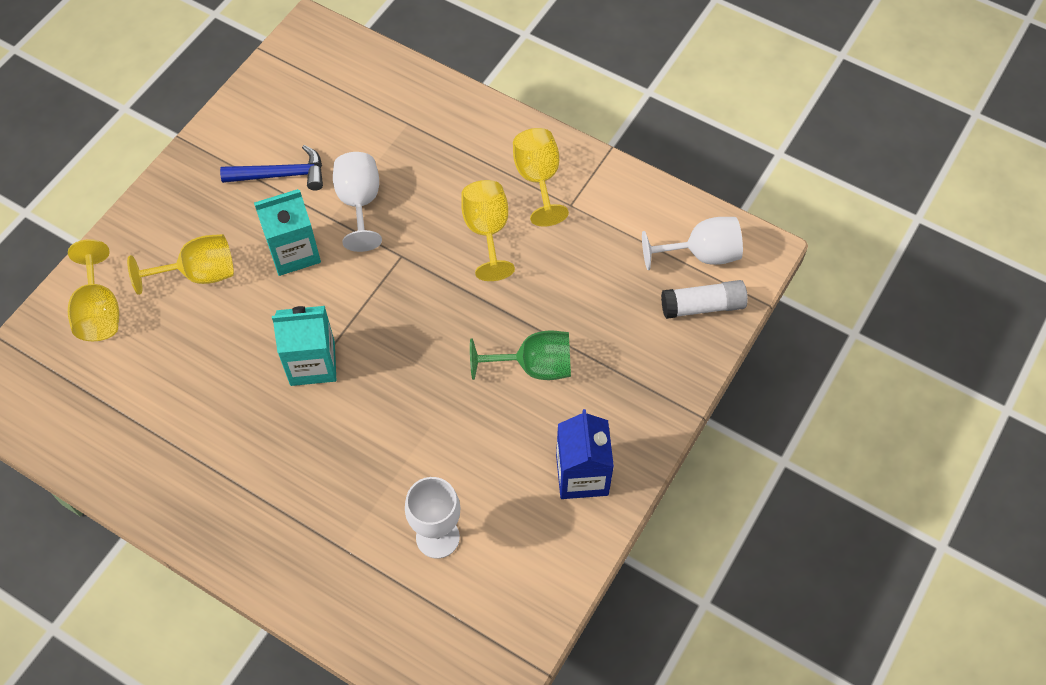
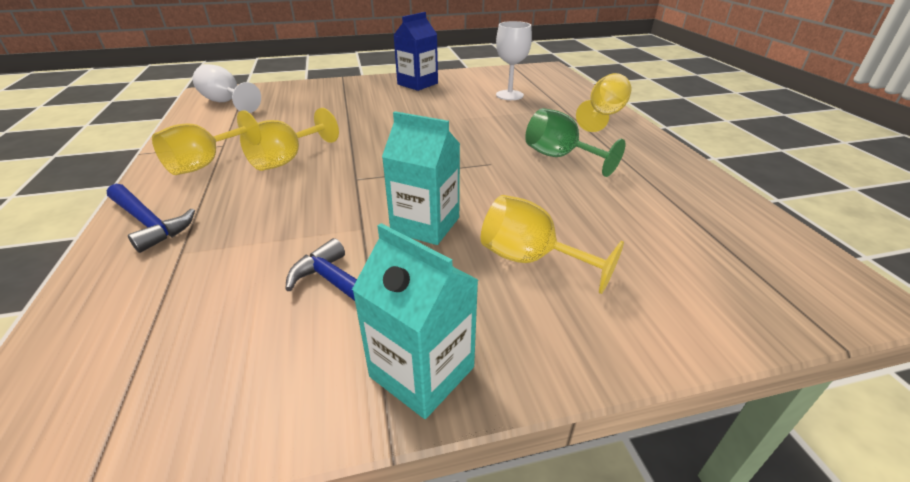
camera: 135 degrees left, 25 degrees down
yellow goblet [68,239,119,341] -> yellow goblet moved to [576,73,631,132]
turquoise carton [272,306,336,386] -> turquoise carton moved to [352,223,478,419]
white goblet [333,152,382,252] -> none
green goblet [470,331,571,380] -> green goblet moved to [525,108,626,177]
white glue stick [661,280,748,319] -> none
none -> blue hammer [107,184,195,253]

